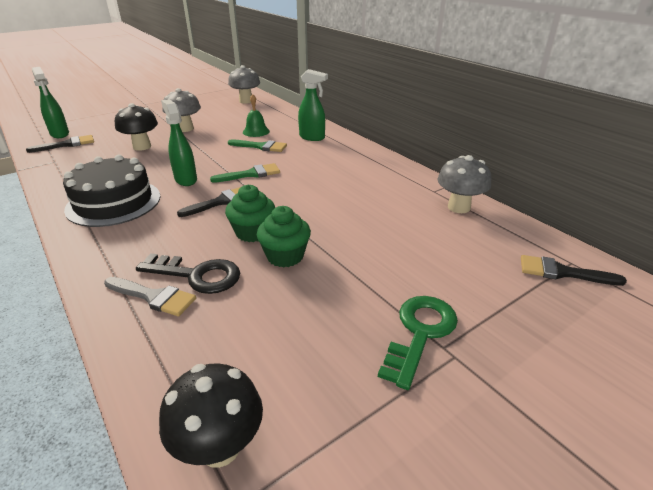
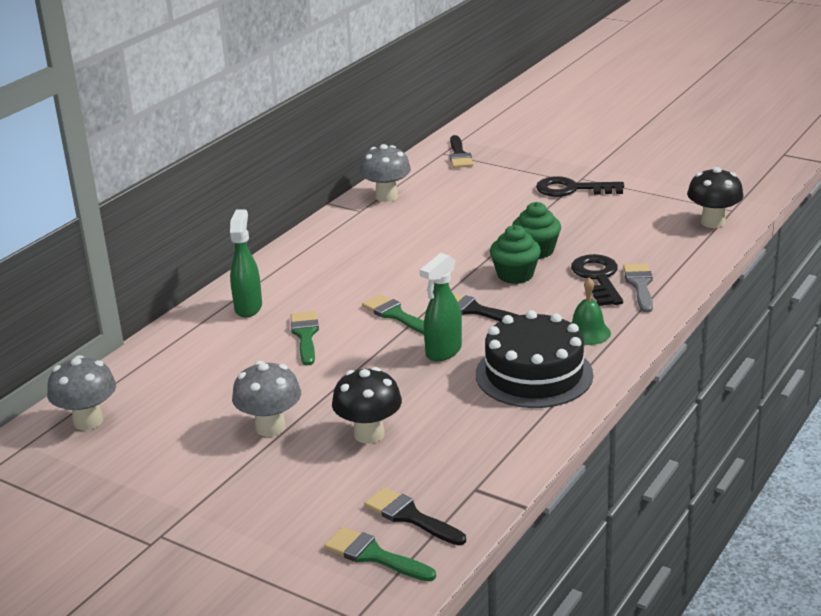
camera: 110 degrees left, 5 degrees down
green spray bottle [32,67,69,138] -> green brush [324,527,436,582]
green bell [243,94,270,137] -> green bell moved to [572,277,611,345]
green key [378,296,458,390] -> black key [536,176,624,197]

